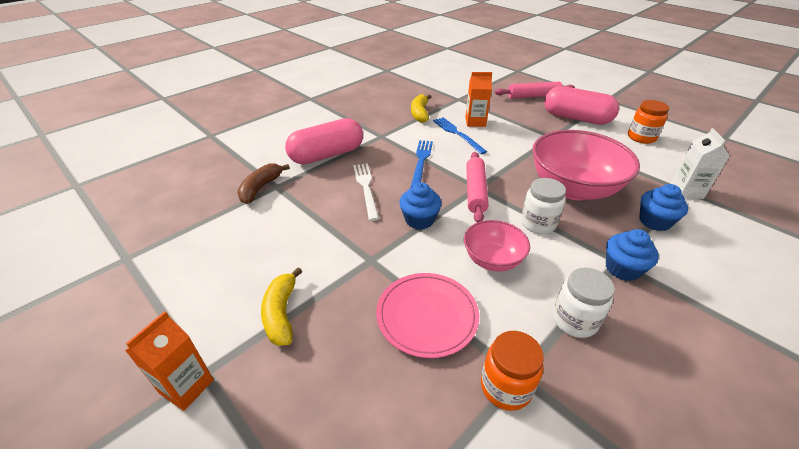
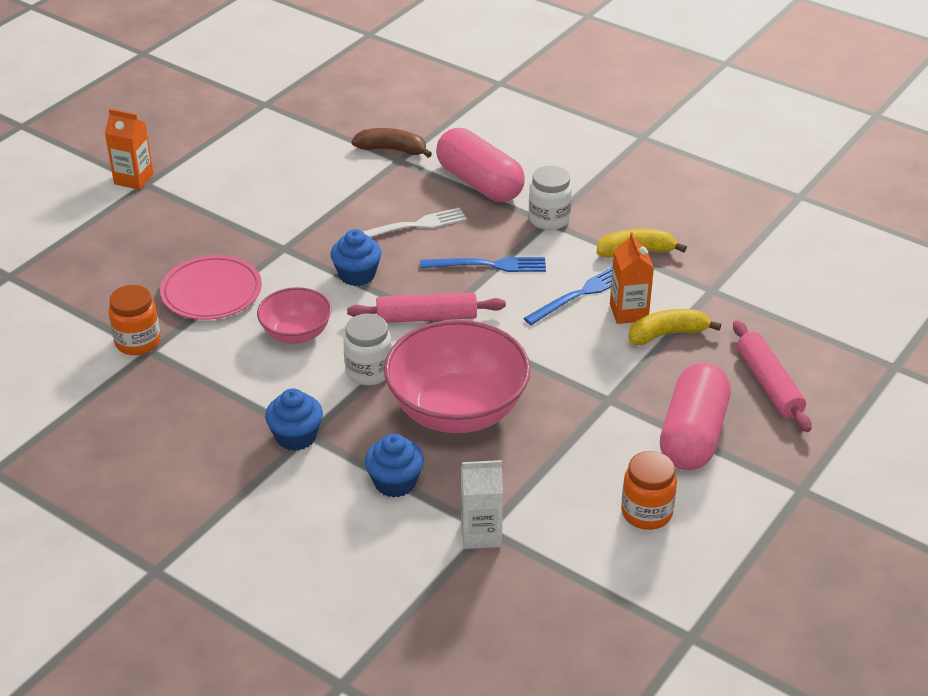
camera: 80 degrees right, 0 degrees up
yellow banana [261,267,302,346] -> yellow banana moved to [628,309,721,345]
white jar [553,268,615,338] -> white jar moved to [529,166,572,230]

